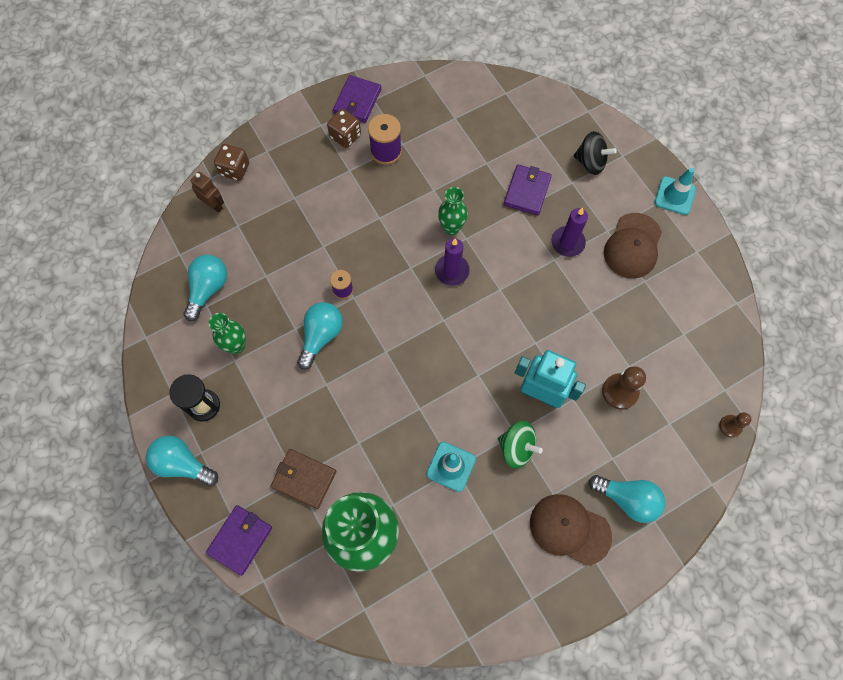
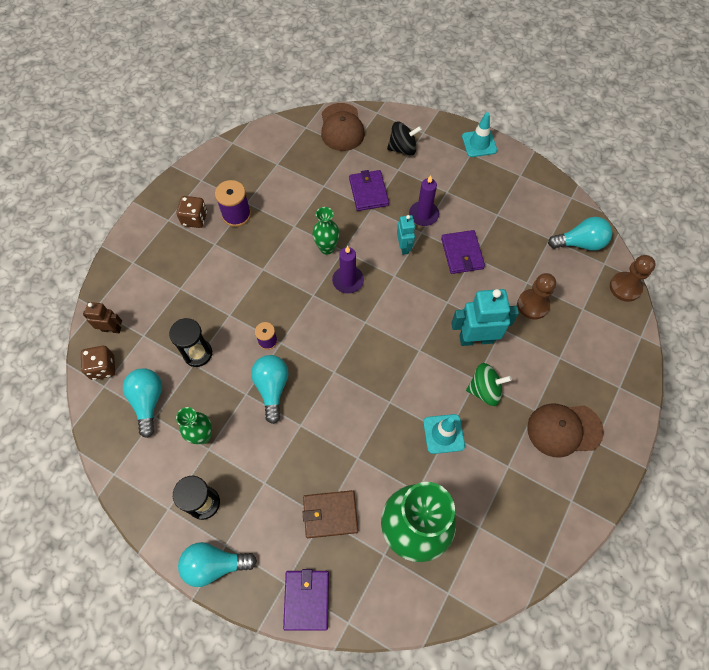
camera: 30 degrees left, 5 degrees down
brown dice [214,144,249,181] -> brown dice moved to [81,346,115,380]
purple wallet [333,75,381,123] -> purple wallet moved to [441,230,485,274]
turquoise light bulb [589,475,665,523] -> turquoise light bulb moved to [548,217,612,251]
brown cap [604,213,662,278] -> brown cap moved to [321,103,365,151]
brown pawn [719,412,752,437] -> brown pawn [610,255,656,302], size x1.63
none -> black hourglass [169,318,212,367]
none -> turquoise robot [397,215,415,255]

